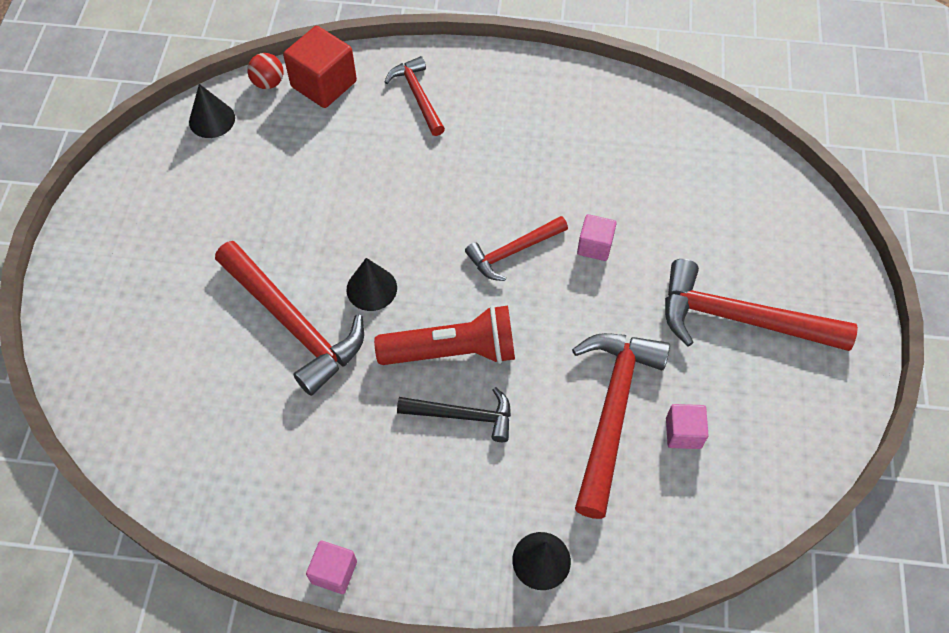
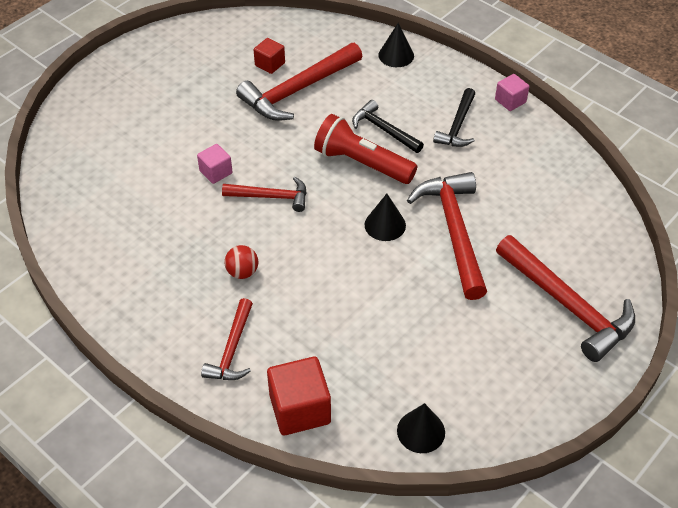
camera: 145 degrees left, 10 degrees down
red ball [247,53,283,89] -> red ball moved to [224,245,258,279]
red hammer [665,259,858,351] -> red hammer moved to [496,235,635,362]
pink cube [666,404,709,449] -> red cube [254,38,285,74]
none -> black hammer [433,88,475,147]

